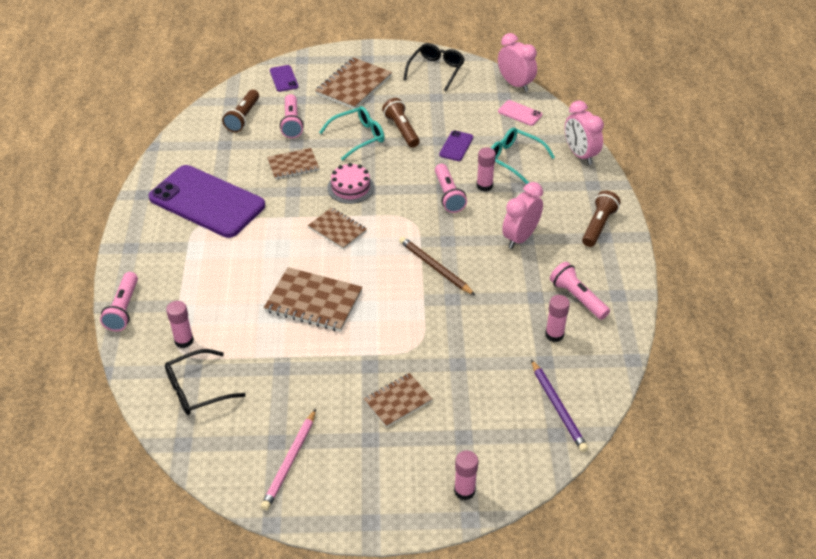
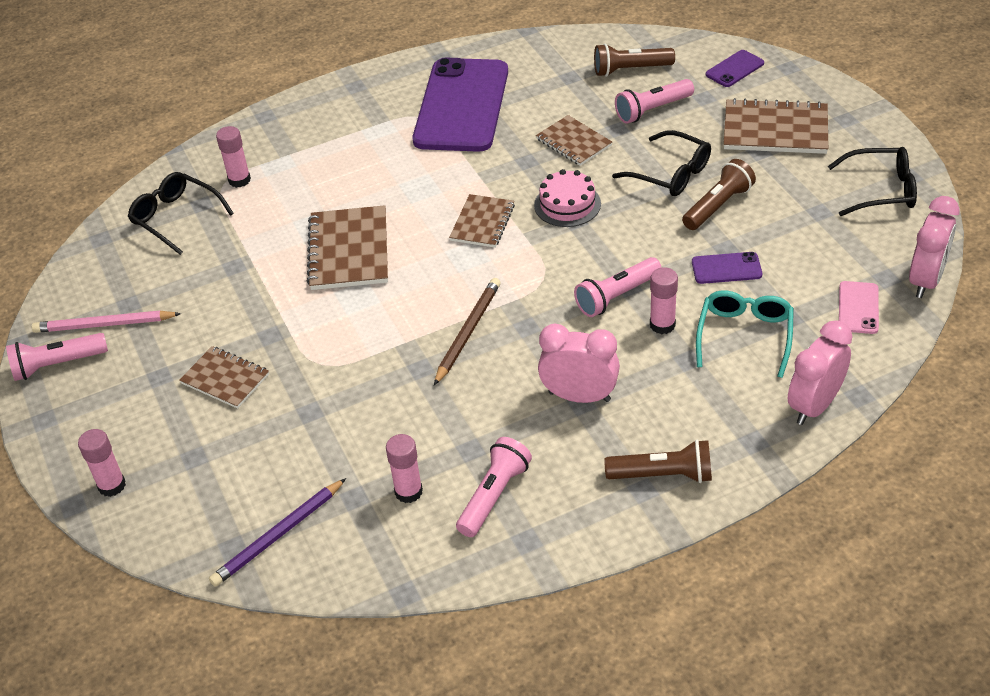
camera: 70 degrees right, 0 degrees up
pink flashlight [100,272,138,331] -> pink flashlight moved to [6,333,108,381]
turquoise glasses [319,106,385,161] -> black glasses [612,130,711,196]

